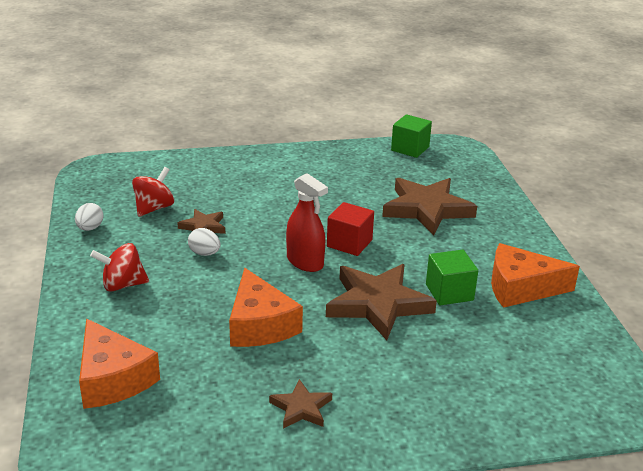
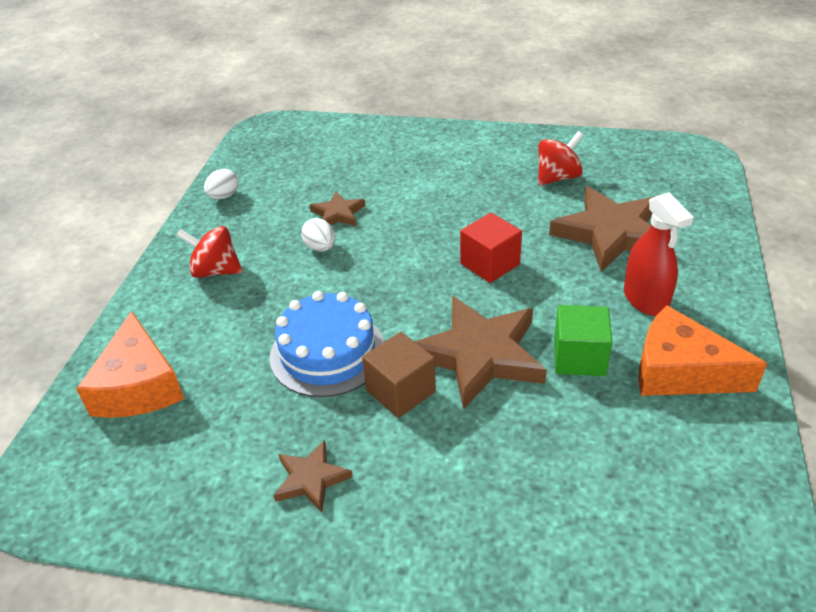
camera: 25 degrees right, 10 degrees up
red spinning top [132,167,174,217] -> red spinning top moved to [538,131,584,186]
orange cheese [229,268,303,347] -> blue cake [270,291,385,397]
red spray bottle [286,173,328,272] -> red spray bottle moved to [624,192,694,316]
green cube [391,114,432,158] -> none
none -> brown cube [362,332,436,418]

